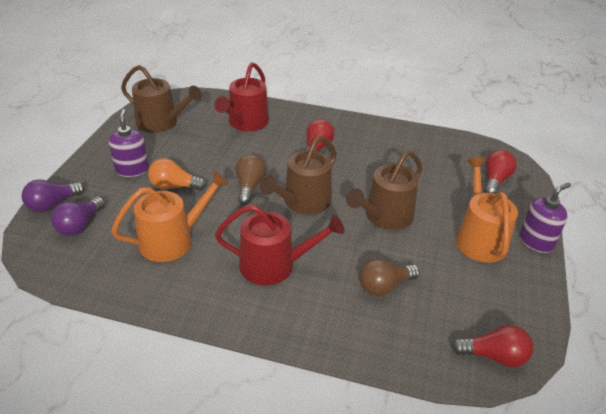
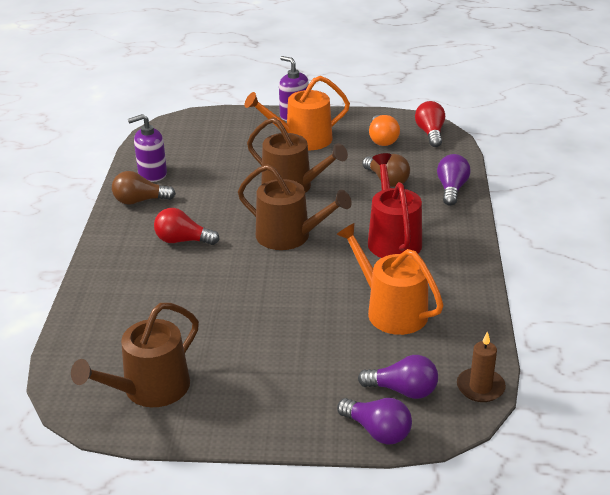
camera: 100 degrees left, 5 degrees down
purple soap dispenser [109,109,149,177] -> purple soap dispenser moved to [128,114,167,182]
brown watering can [121,65,202,133] -> brown watering can turned 150 degrees counterclockwise [71,303,199,407]
orange light bulb [148,158,207,190] -> orange light bulb moved to [369,115,400,146]
red watering can [214,62,269,131] -> none
brown light bulb [235,154,266,205] -> brown light bulb moved to [112,171,176,205]
red light bulb [484,150,517,194] -> none
none -> purple light bulb [437,154,470,206]
none -> brown candle [457,331,506,402]

